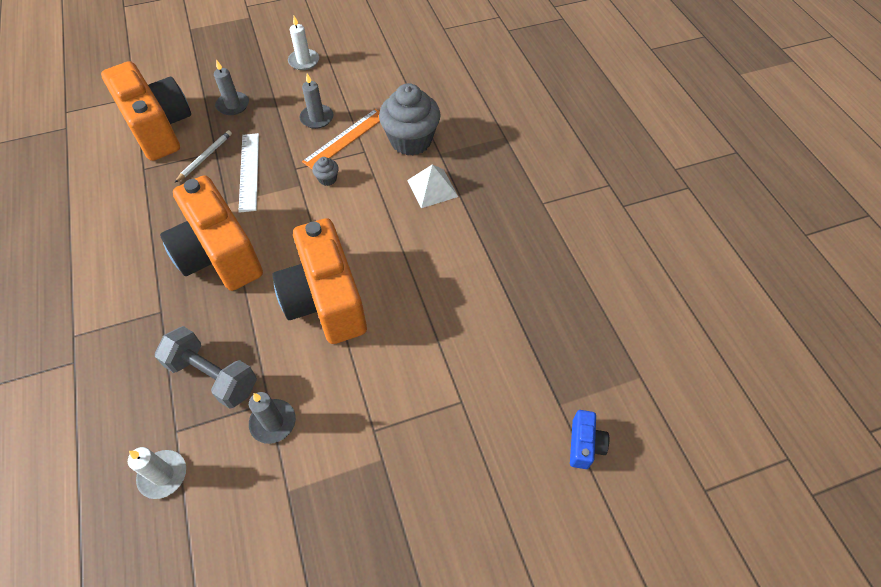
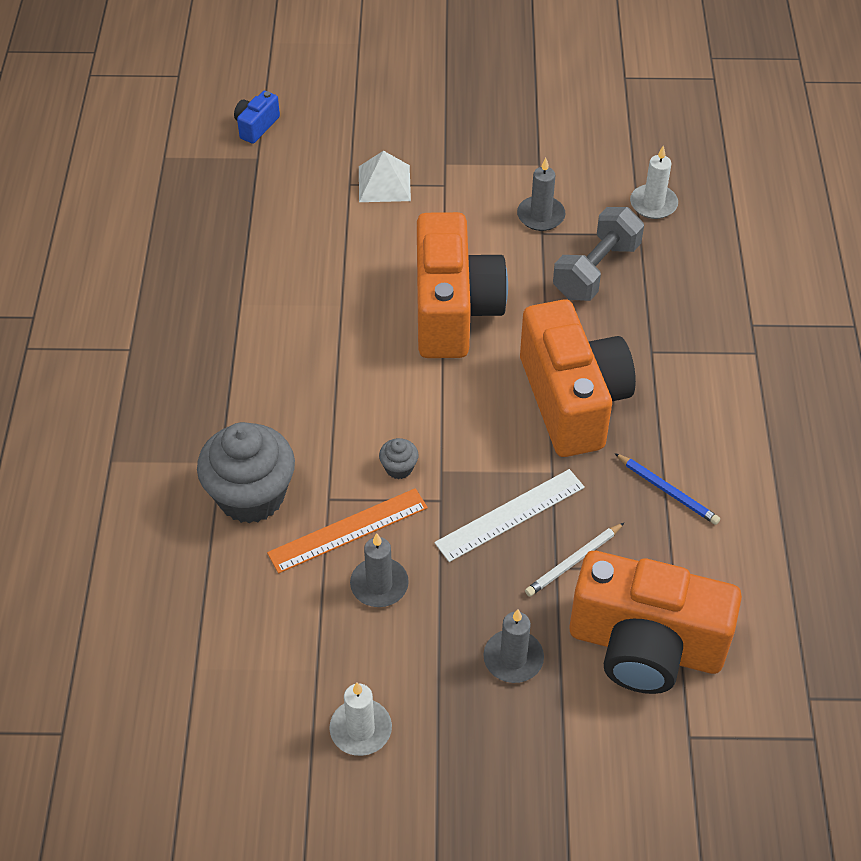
camera: 160 degrees left, 5 degrees down
orange camera [101,61,191,161] -> orange camera turned 60 degrees counterclockwise [569,551,742,694]
grey dumbbell [155,326,257,409] -> grey dumbbell turned 75 degrees clockwise [553,207,644,301]
white ruler [238,133,259,213] -> white ruler turned 45 degrees clockwise [434,469,585,562]
white pyramid [407,164,458,208] -> white pyramid moved to [359,151,411,202]
none -> blue pencil [614,453,720,525]

